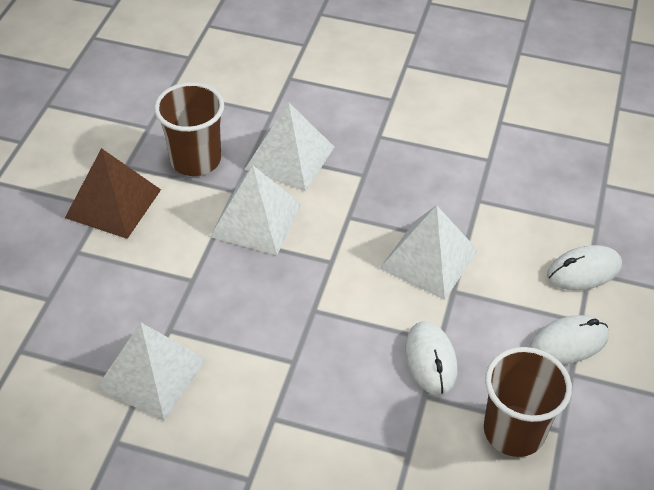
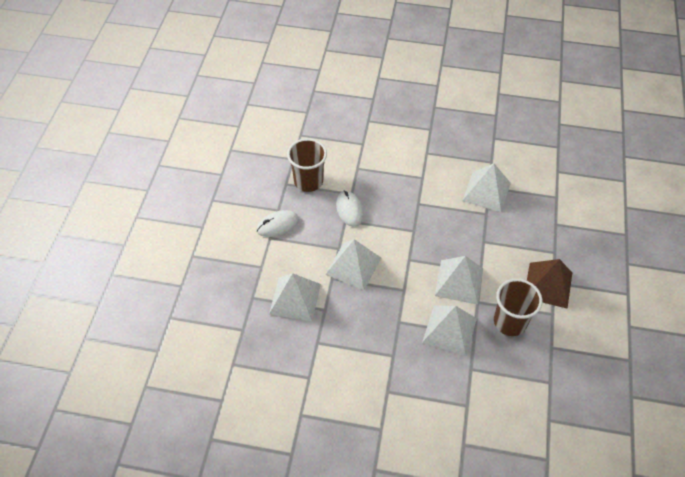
camera: 175 degrees right, 5 degrees up
white mouse [547,245,622,290] -> none
none -> white pyramid [269,273,321,321]

